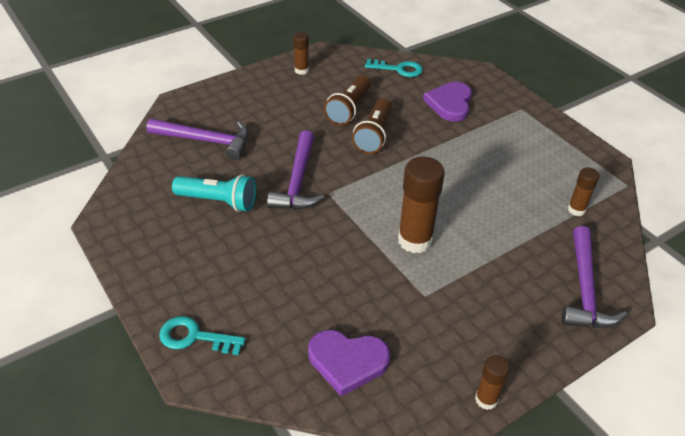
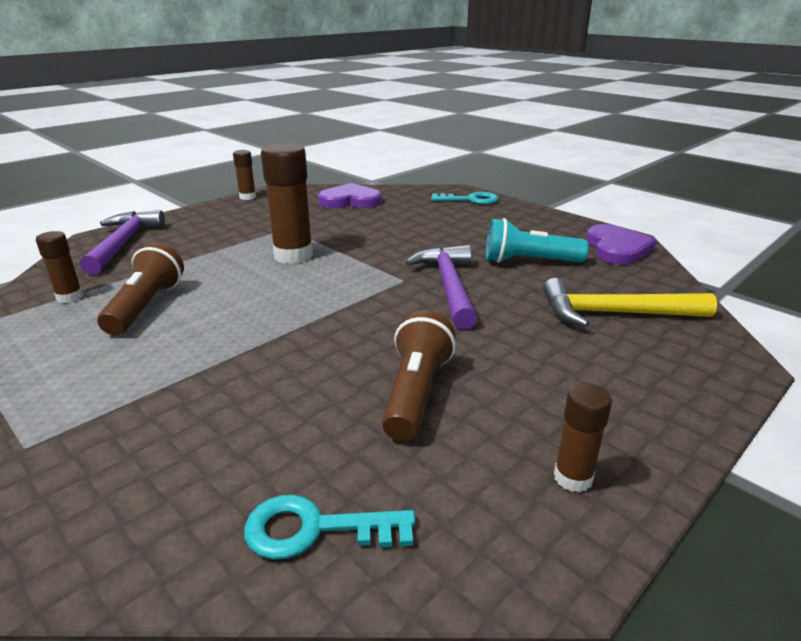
camera: 170 degrees right, 15 degrees down
purple hammer [147,119,249,160] -> yellow hammer [543,278,717,327]
brown flashlight [352,98,392,154] -> brown flashlight moved to [98,243,184,335]
purple heart [423,82,472,122] -> purple heart moved to [586,224,656,265]

